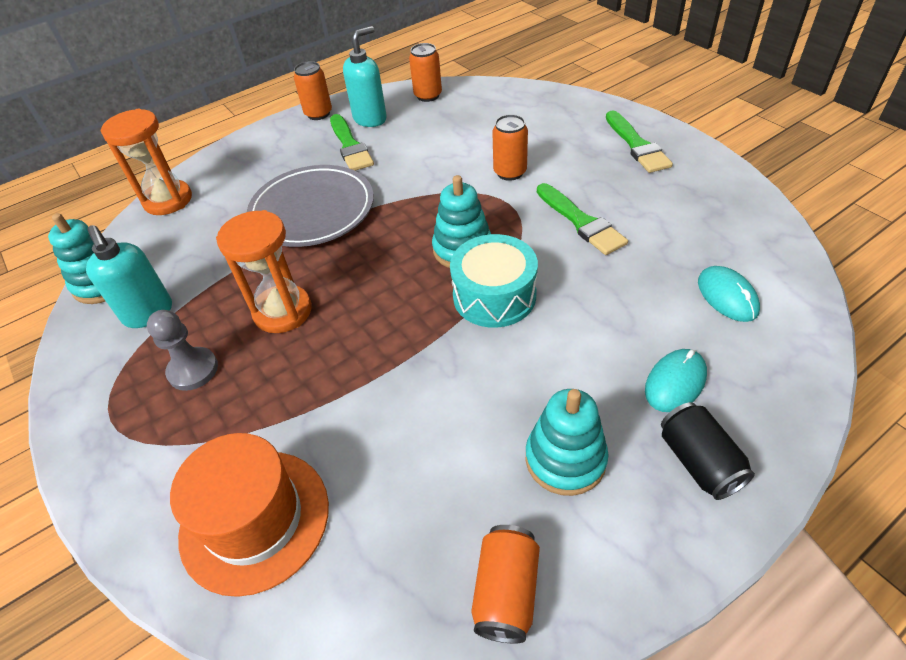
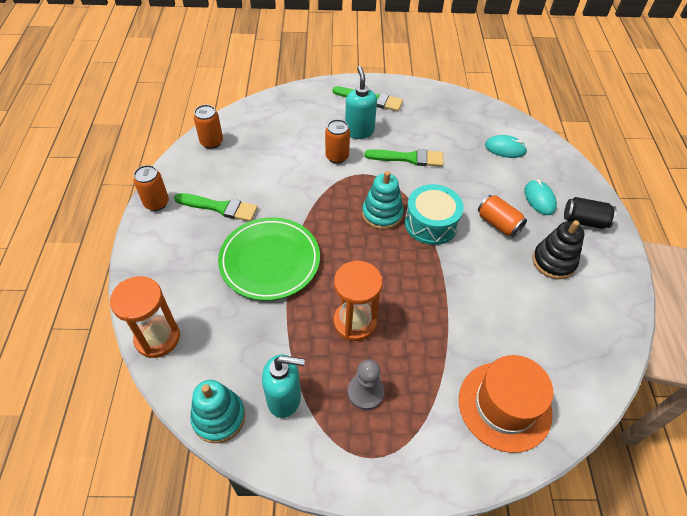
camera: 60 degrees left, 5 degrees up
grey plate [247,165,374,247] -> green plate [218,217,320,301]
turquoise soap dispenser [343,26,387,127] -> turquoise soap dispenser moved to [345,66,377,139]
orange can [471,525,540,644] -> orange can moved to [478,195,527,237]
turquoise stacking toy [526,389,608,496] -> black stacking toy [533,220,585,279]

